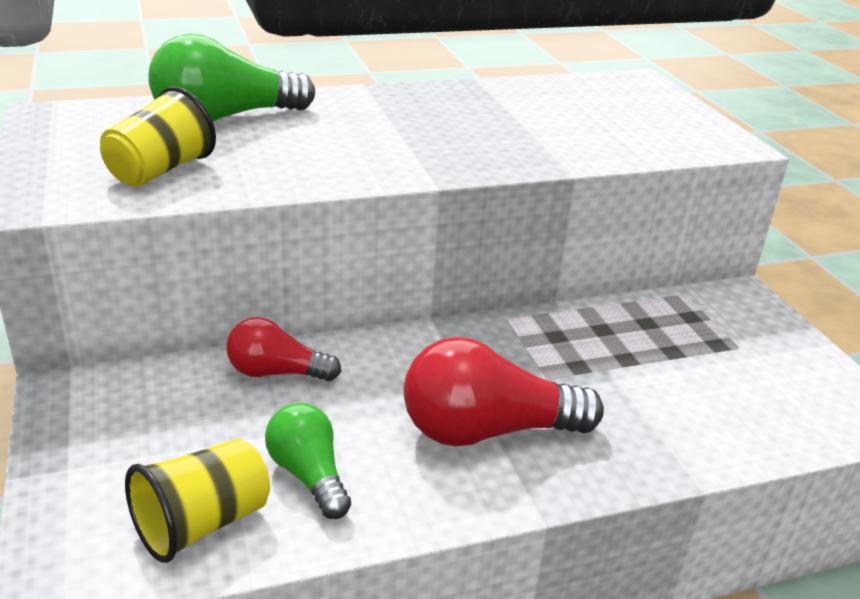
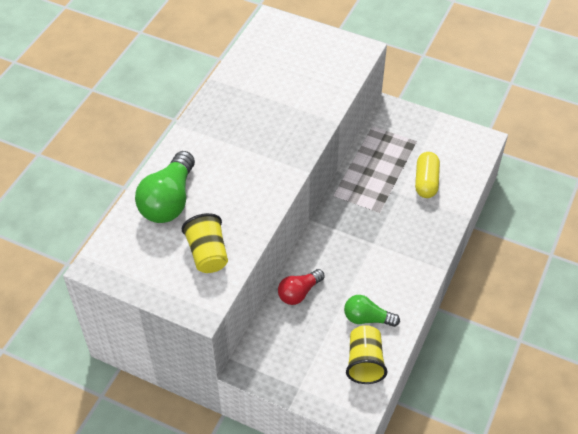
camera: 45 degrees left, 20 degrees up
red light bulb [403,337,604,446] -> none
none -> yellow capsule [415,152,440,198]

